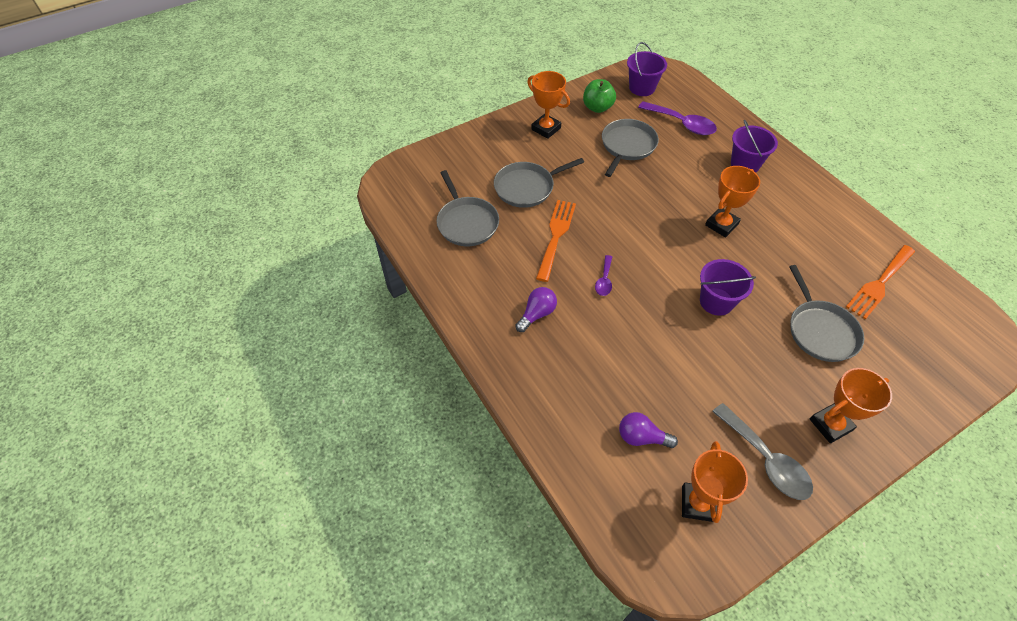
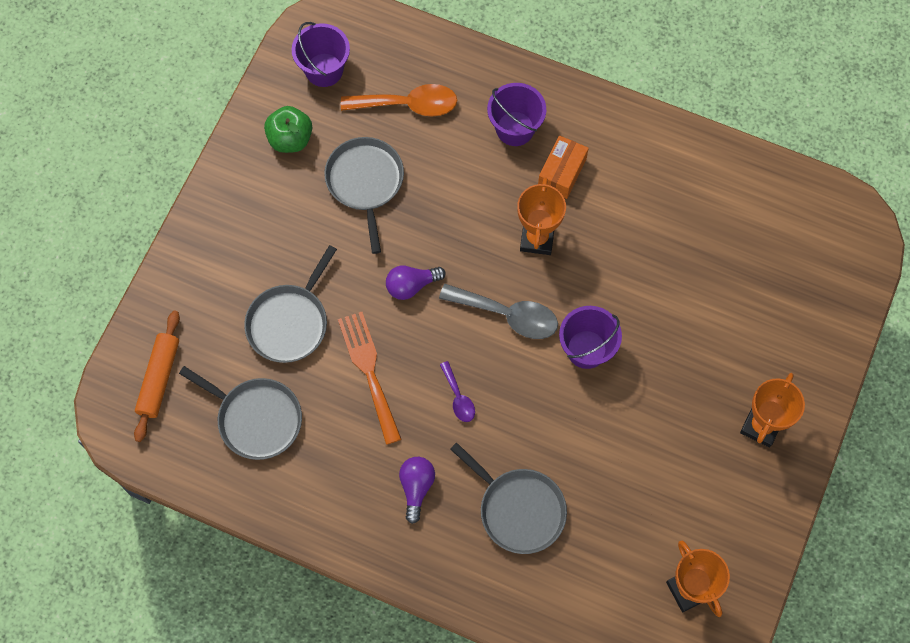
camera: 35 degrees left, 15 degrees up
orange trophy [527,71,570,139] -> none
purple light bulb [619,412,678,448] -> purple light bulb moved to [386,265,446,300]
purple spoon [638,101,717,135] -> orange spoon [341,84,457,117]
grey spoon [712,403,813,500] -> grey spoon moved to [439,284,558,339]
grey pan [789,265,864,362] -> grey pan moved to [450,442,567,554]
orange fork [846,245,915,319] -> none
none -> orange rolling pin [134,311,180,442]
none -> orange box [538,136,589,199]

